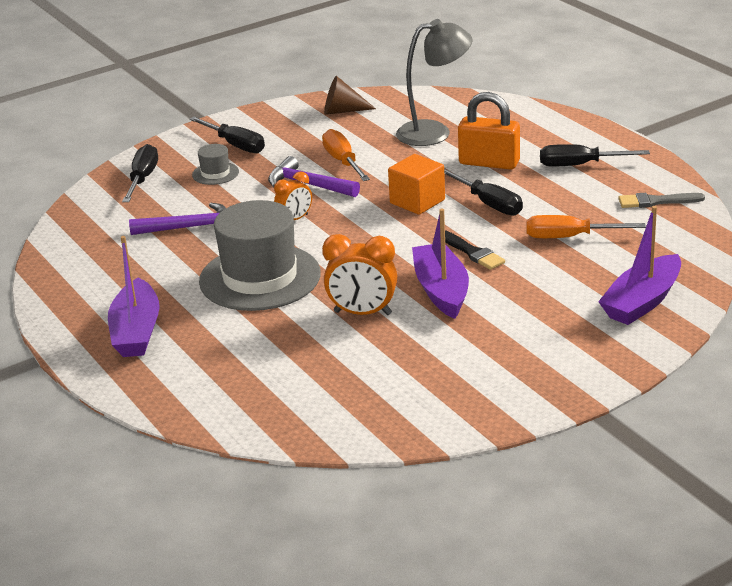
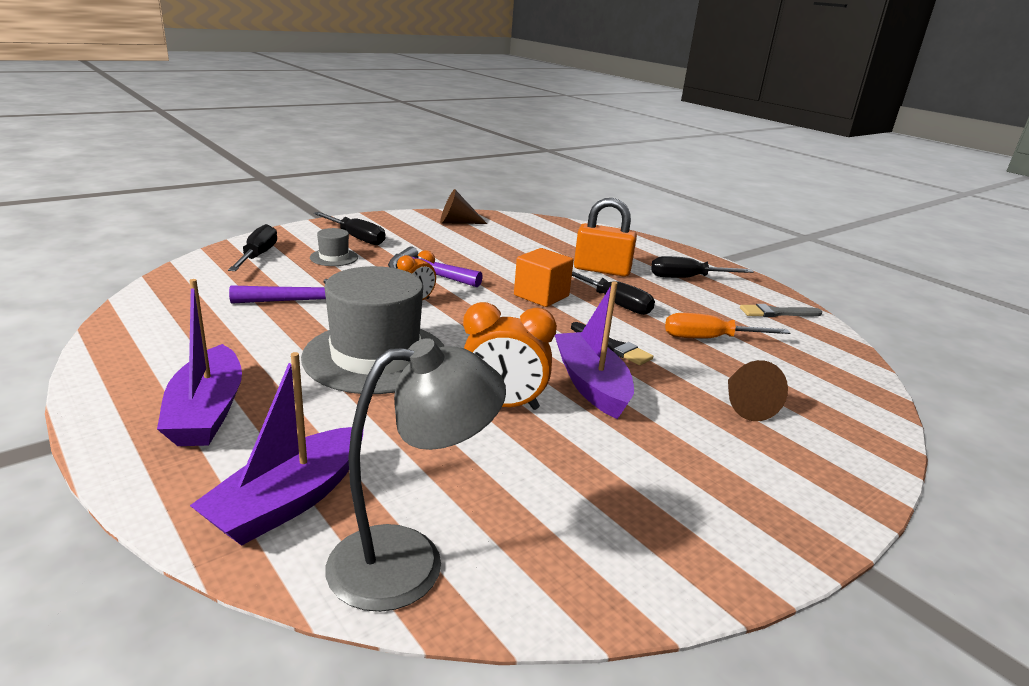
camera: 10 degrees left, 5 degrees down
orange screwdriver [322,129,370,181] -> none
grey lamp [396,19,472,146] -> grey lamp moved to [325,338,506,612]
purple boat [598,206,681,325] -> purple boat moved to [190,352,364,546]
none -> brown cone [728,360,788,421]

